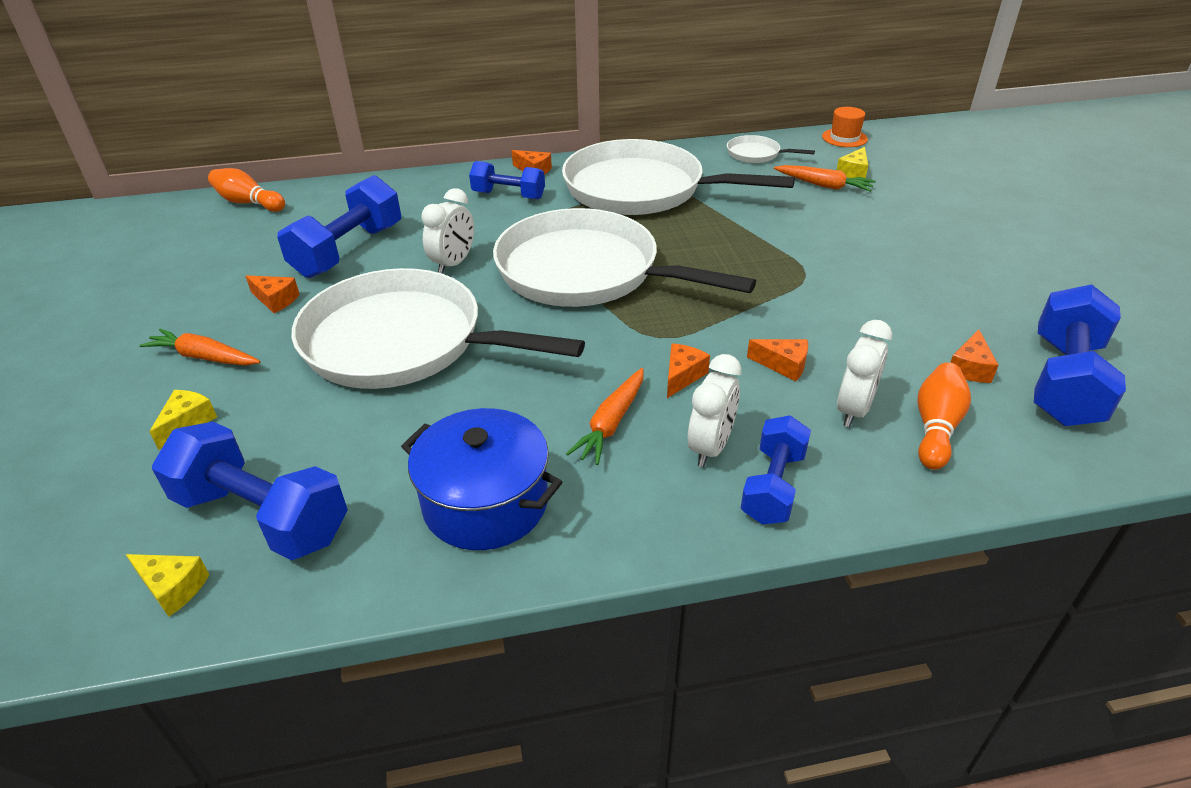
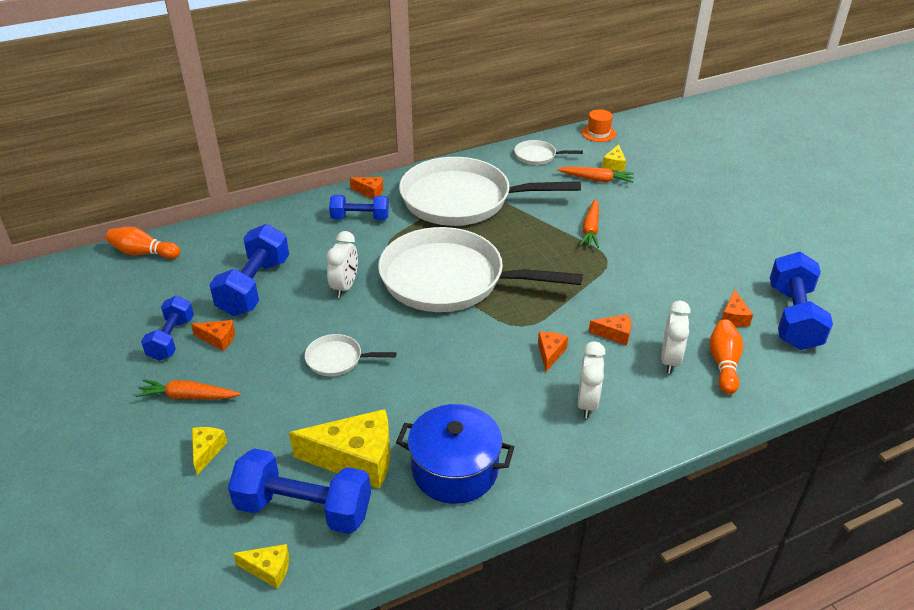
camera: 15 degrees left, 0 degrees up
white pan [292,268,585,389] -> white pan [305,334,396,376], size x0.41
orange carrot [566,368,644,465] -> orange carrot moved to [579,199,599,248]
blue dumbbell [741,415,811,525] -> blue dumbbell moved to [141,296,194,361]
none -> yellow cheese [289,409,390,489]

